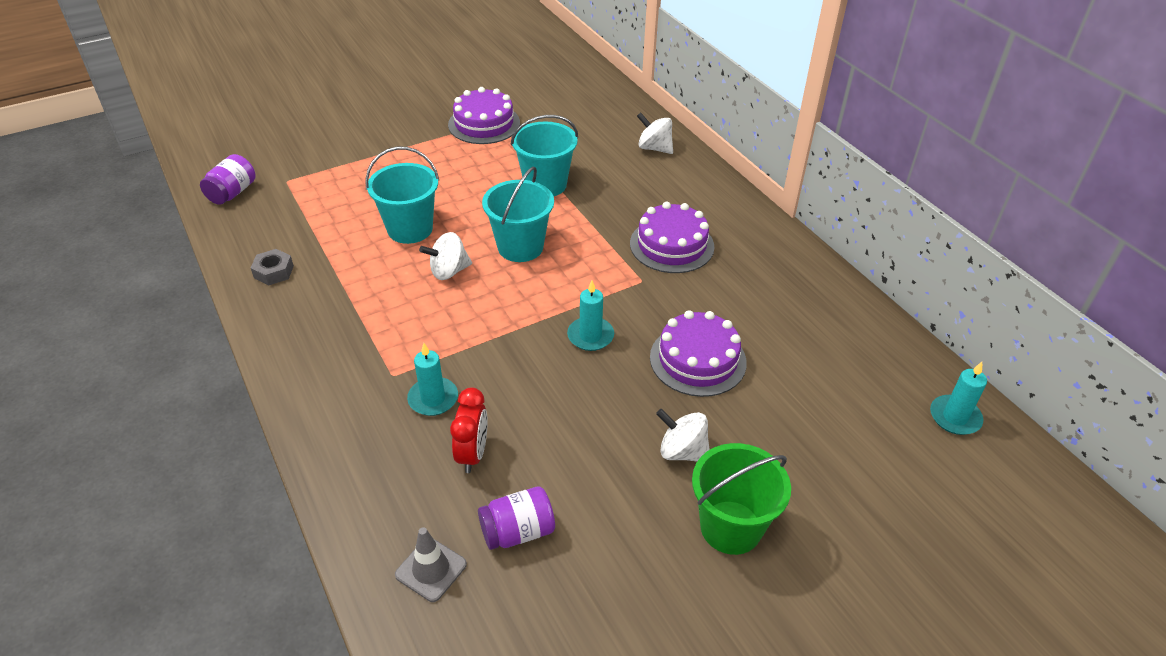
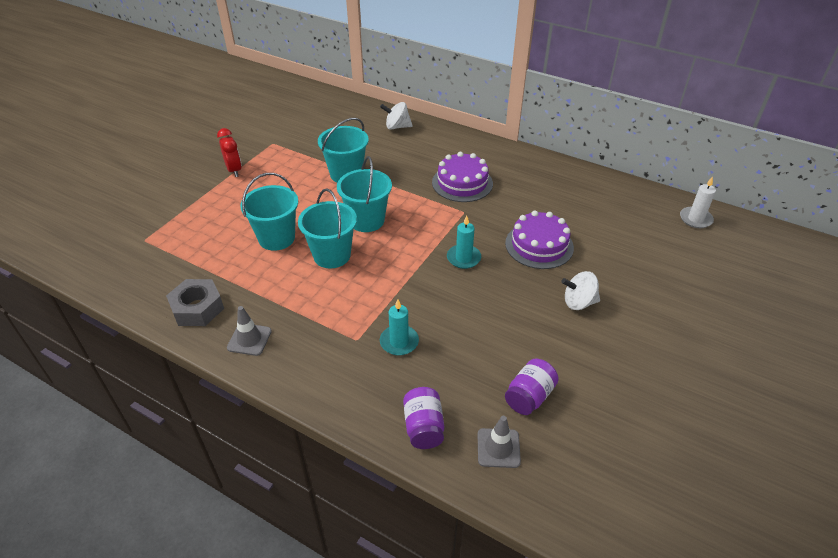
camera: 30 degrees left, 0 degrees up
purple jar [200,154,256,205] -> purple jar moved to [403,387,444,449]
grey nut [251,249,294,286] -> grey nut [166,279,224,326], size x1.57
white spinning top [419,232,472,280] -> turquoise bucket [298,188,357,268]
purple cake [448,87,520,144] -> none
red clock [450,388,488,473] -> red clock moved to [217,128,242,177]
green bucket [692,443,791,555] -> none
turquoise candle [930,362,987,435] -> white candle [680,177,716,228]
none -> grey traffic cone [227,306,272,356]

